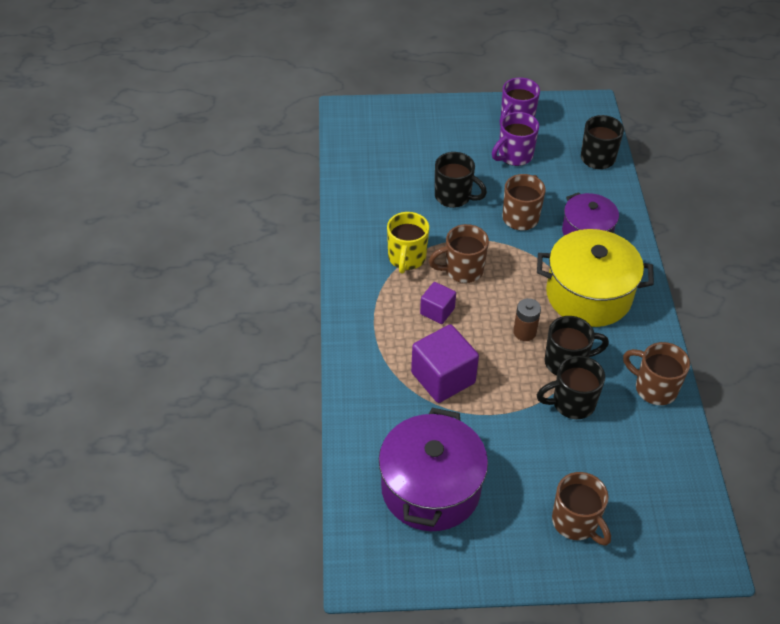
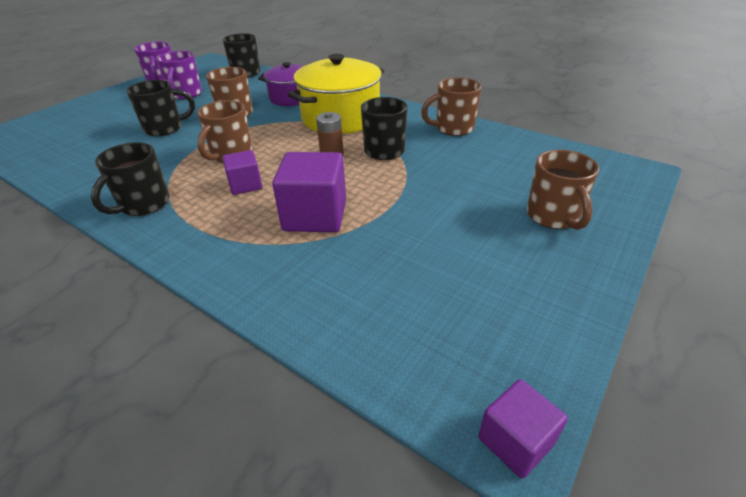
camera: 50 degrees left, 10 degrees down
purple pot [379,408,488,531] -> none
yellow mug [387,212,429,274] -> none
black mug [537,356,605,419] -> black mug moved to [91,142,169,216]
brown mug [552,472,611,546] -> brown mug turned 75 degrees clockwise [527,150,599,230]
none -> purple cube [478,379,568,479]

